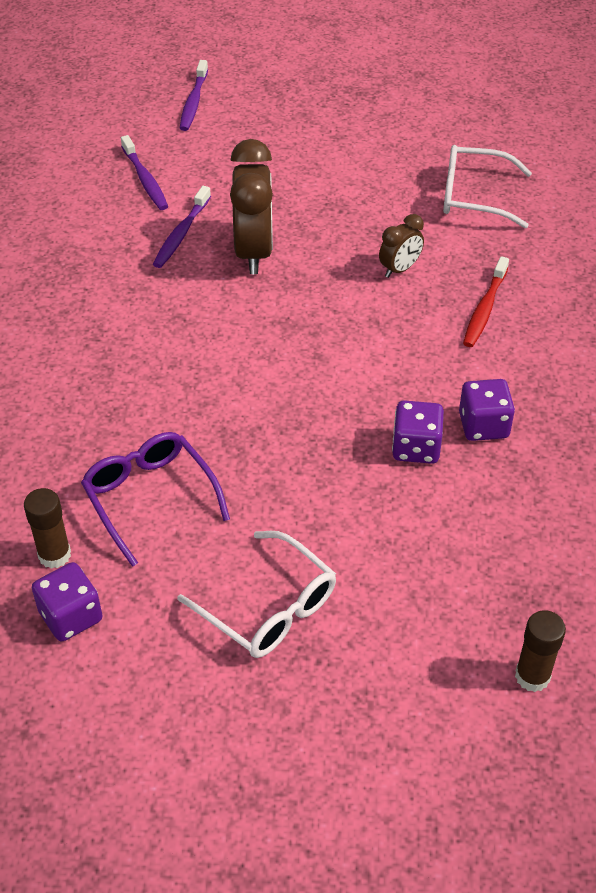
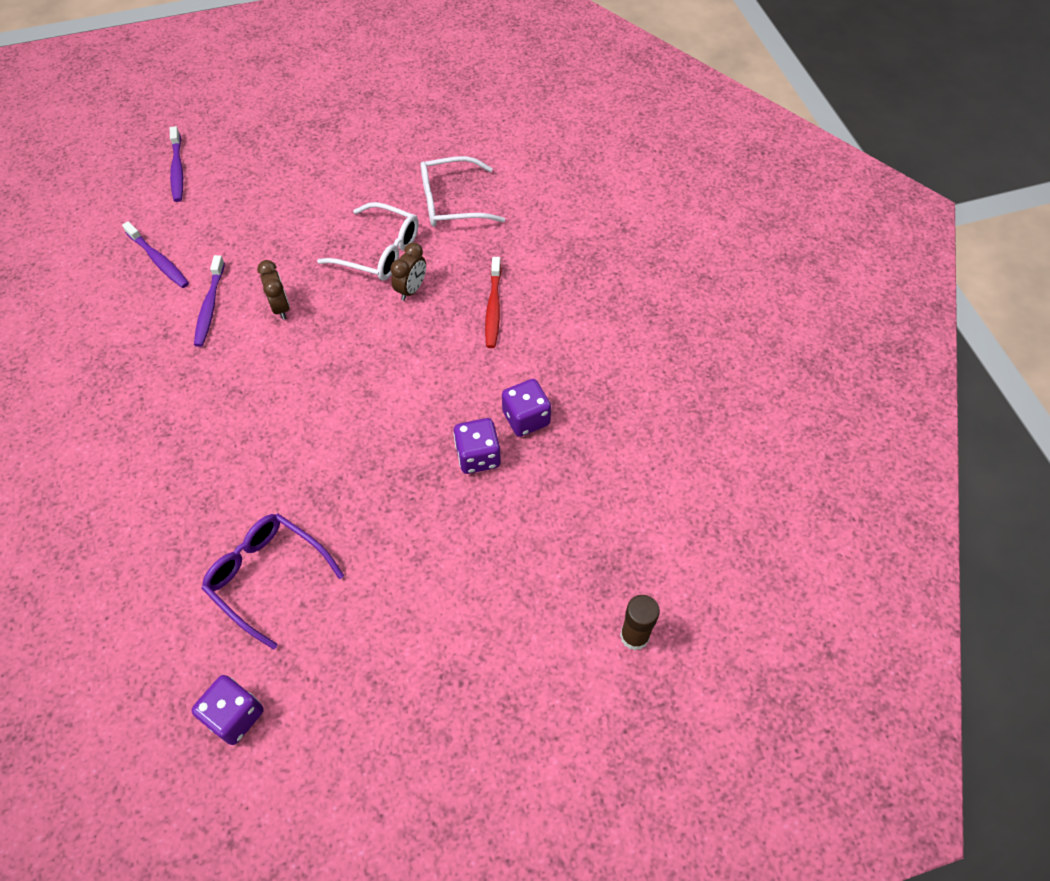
camera: 20 degrees left, 10 degrees up
brown glue stick [24,488,71,569] -> none
white glasses [177,531,336,658] -> white glasses moved to [317,202,419,281]
brown clock [230,139,273,274] -> brown clock [257,260,290,320], size x0.52

